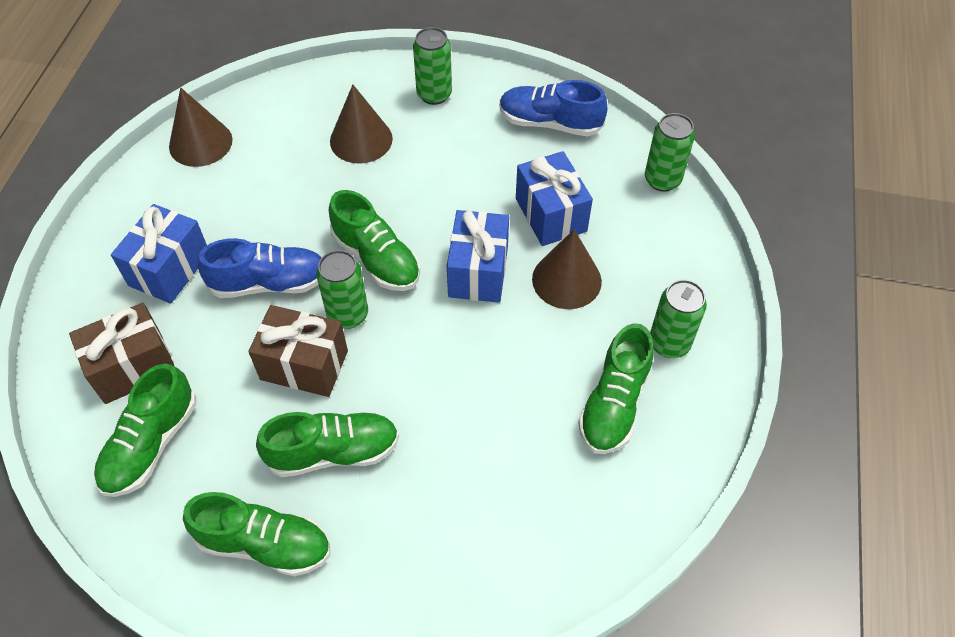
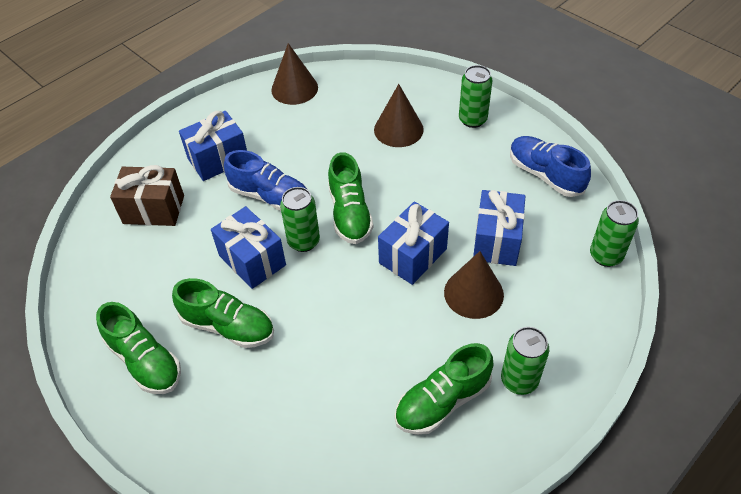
camera: 35 degrees right, 5 degrees down
green shoe [94,364,196,497] -> none
brown gift [248,305,348,397] -> blue gift [211,206,286,289]

